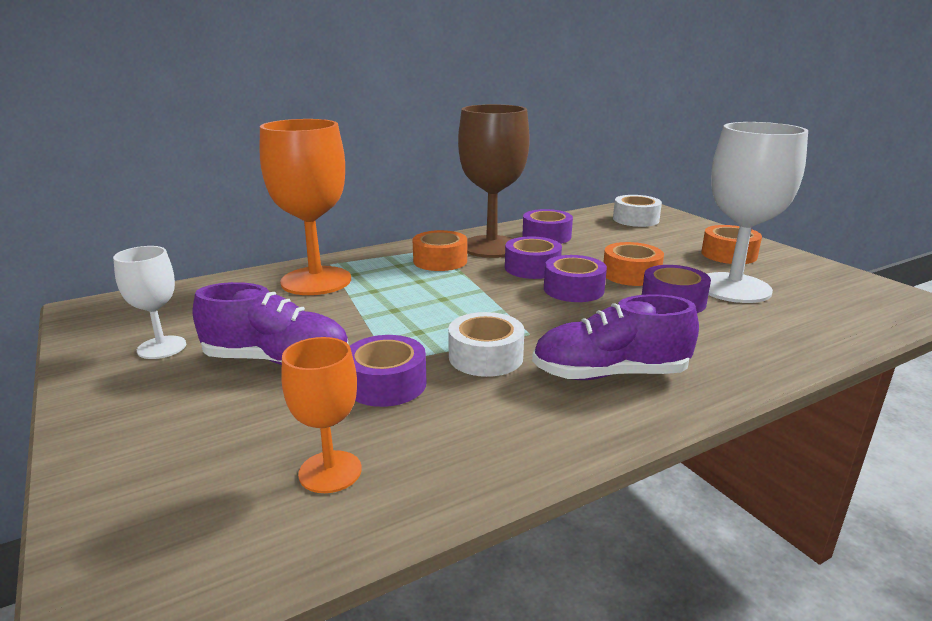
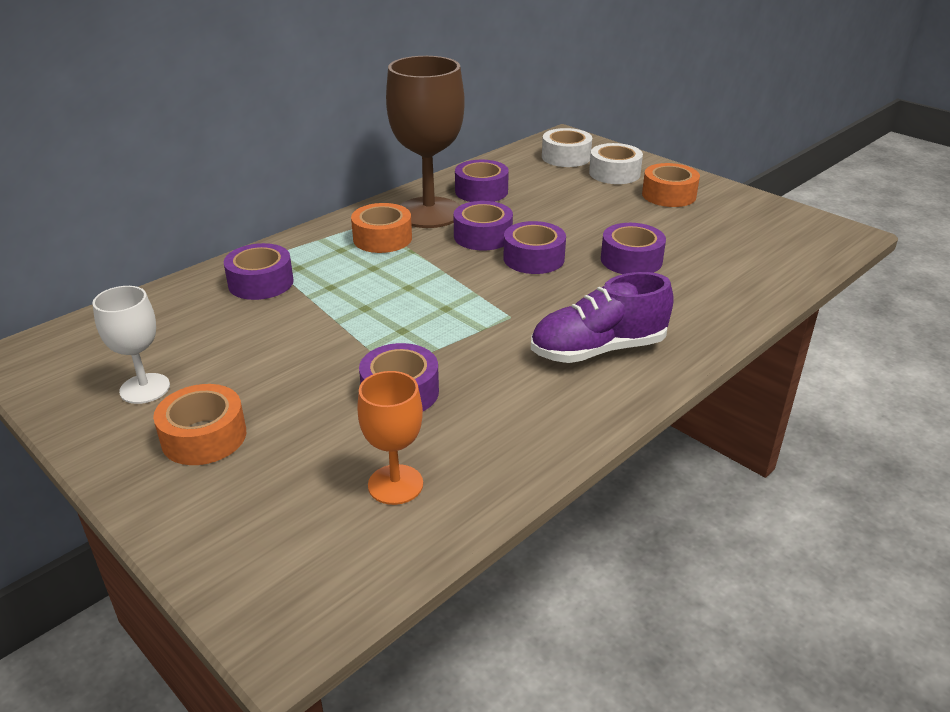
camera: 15 degrees left, 10 degrees up
purple shoe [193,282,349,365] -> none
orange goblet [260,119,351,295] -> purple tape [224,243,294,300]
white tape [448,312,525,377] -> white tape moved to [589,143,643,184]
orange tape [603,242,664,286] -> orange tape moved to [153,384,246,465]
white goblet [707,122,808,303] -> none

